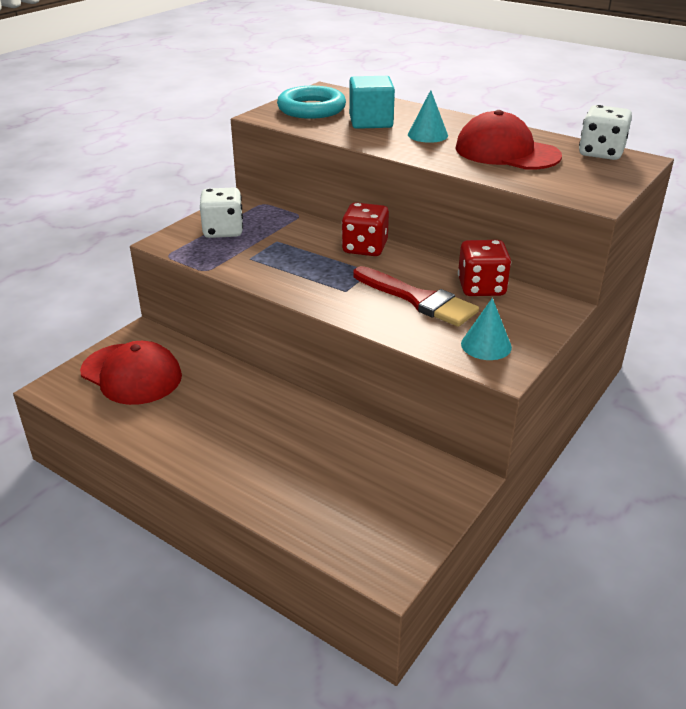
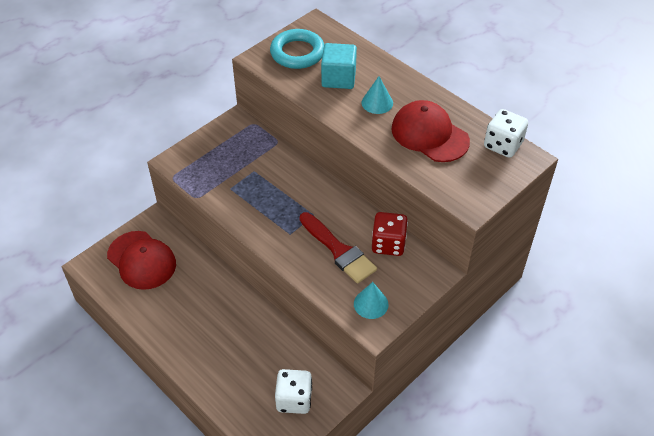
camera: 10 degrees right, 15 degrees up
white dice [200,188,243,238] -> white dice moved to [275,369,312,414]
red dice [342,203,389,256] -> none

